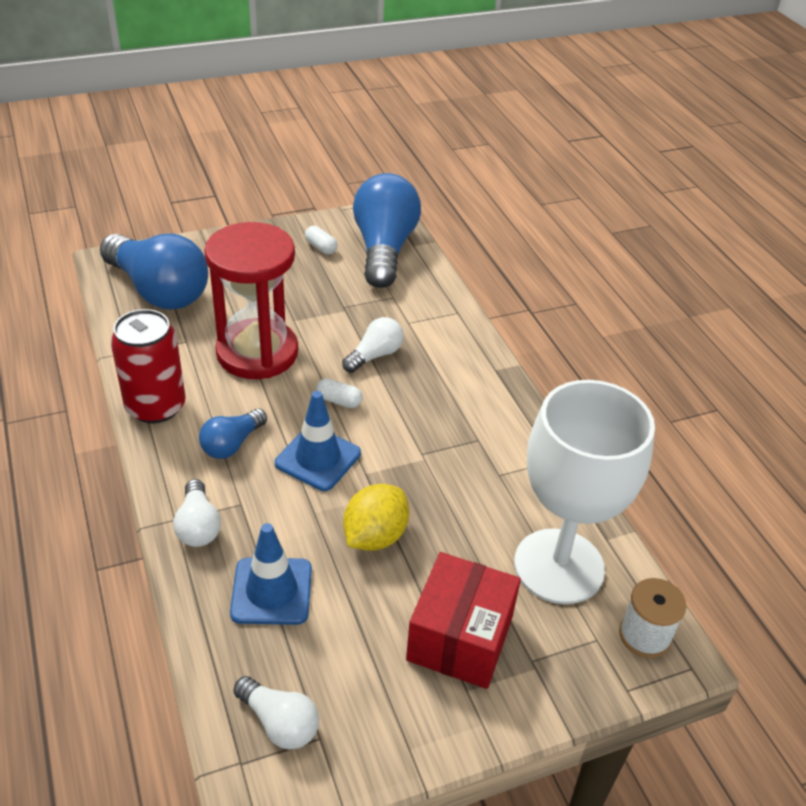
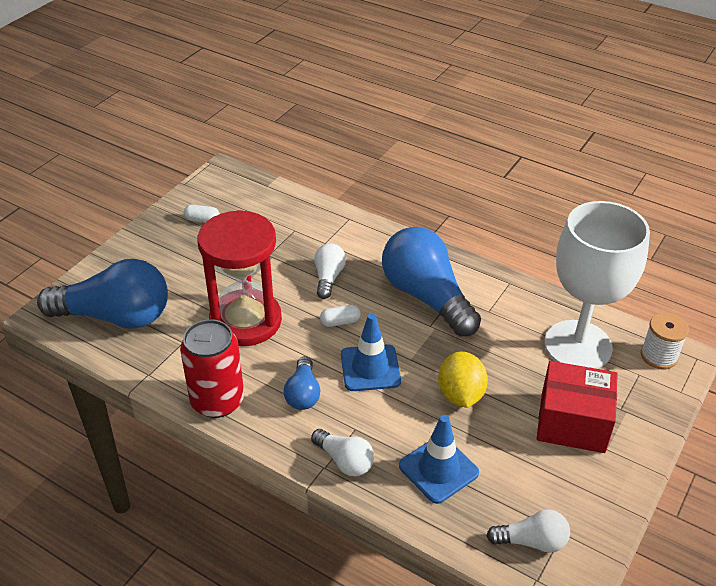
camera: 35 degrees left, 0 degrees up
blue light bulb [353,173,421,288] -> blue light bulb moved to [382,227,481,336]
red box [406,552,521,689] -> red box turned 60 degrees counterclockwise [537,361,618,453]

